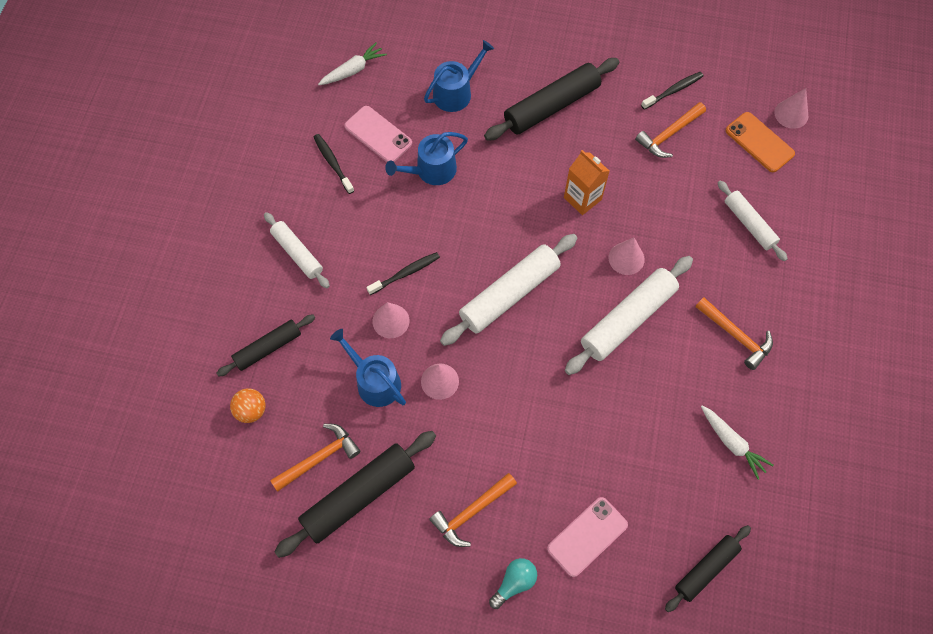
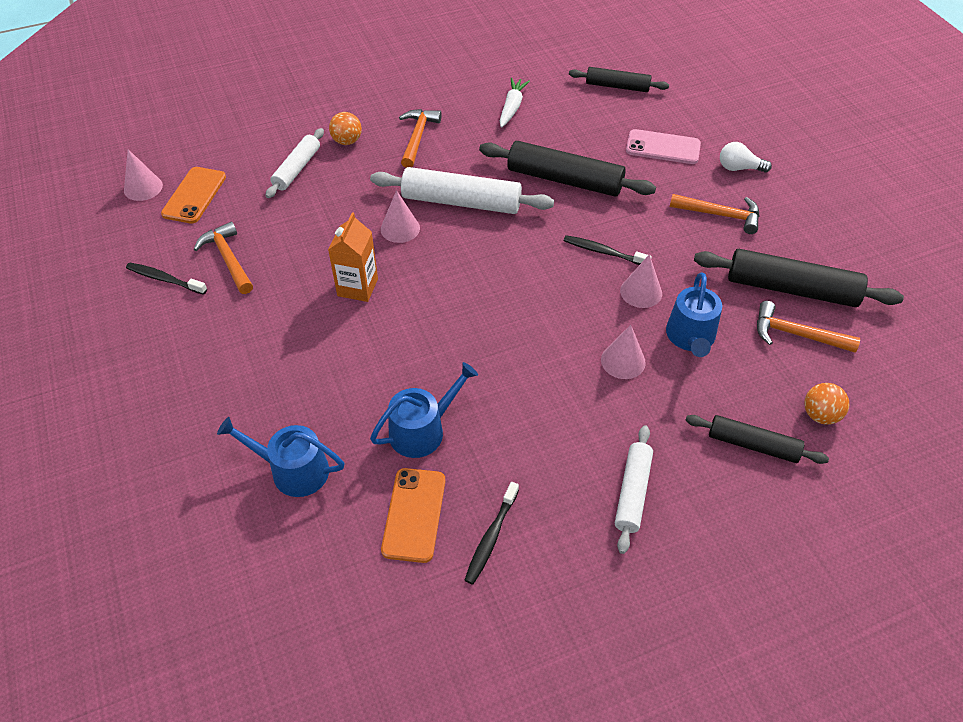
camera: 125 degrees left, 15 degrees down
white carrot [318,42,387,85] -> none
pink phone [344,106,412,162] -> orange phone [381,468,445,563]
black toothbrush [366,252,440,295] -> black toothbrush moved to [564,235,652,265]
blue watering can [385,132,468,185] -> blue watering can turned 60 degrees counterclockwise [370,362,478,458]
white rolling pin [440,234,577,346] -> none
black rolling pin [484,58,619,140] -> black rolling pin moved to [479,141,656,197]
turquoise light bulb [489,558,537,609] -> white light bulb [720,142,772,173]
orange hammer [635,102,706,158] -> orange hammer turned 135 degrees counterclockwise [193,222,253,294]
none -> orange ball [329,112,362,145]

